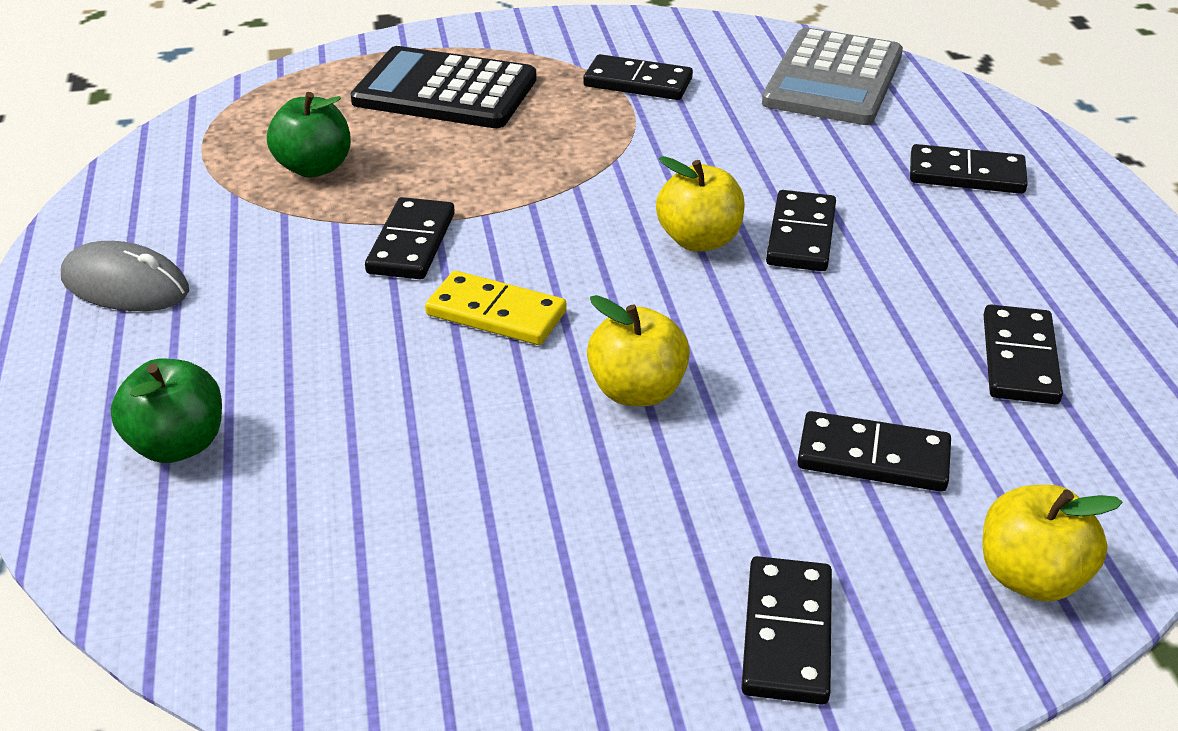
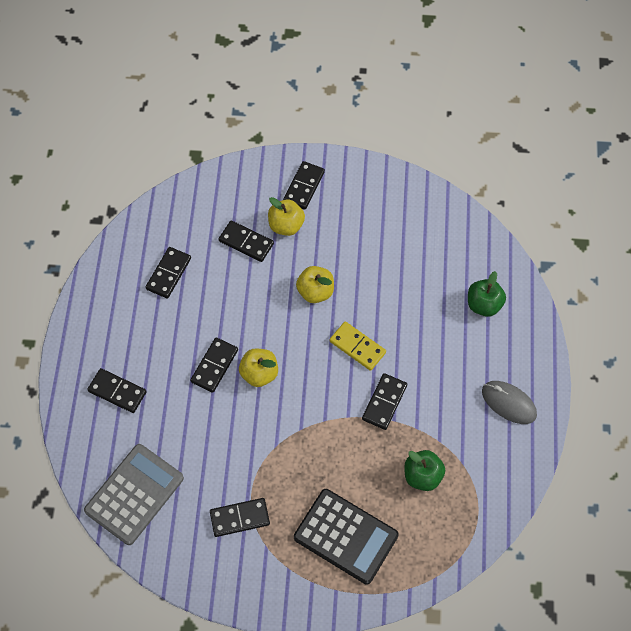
camera: 165 degrees left, 25 degrees up
black domino [583,54,693,100] -> black domino turned 45 degrees counterclockwise [210,498,270,537]
yellow apple [982,485,1123,601] -> yellow apple moved to [268,197,305,236]

